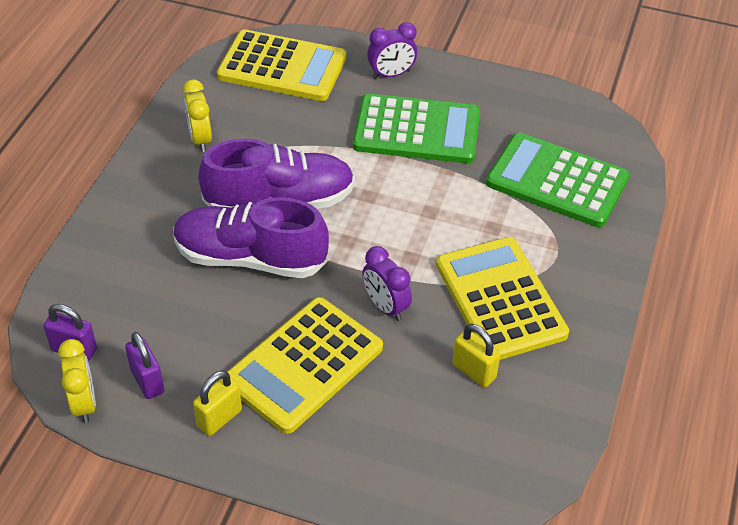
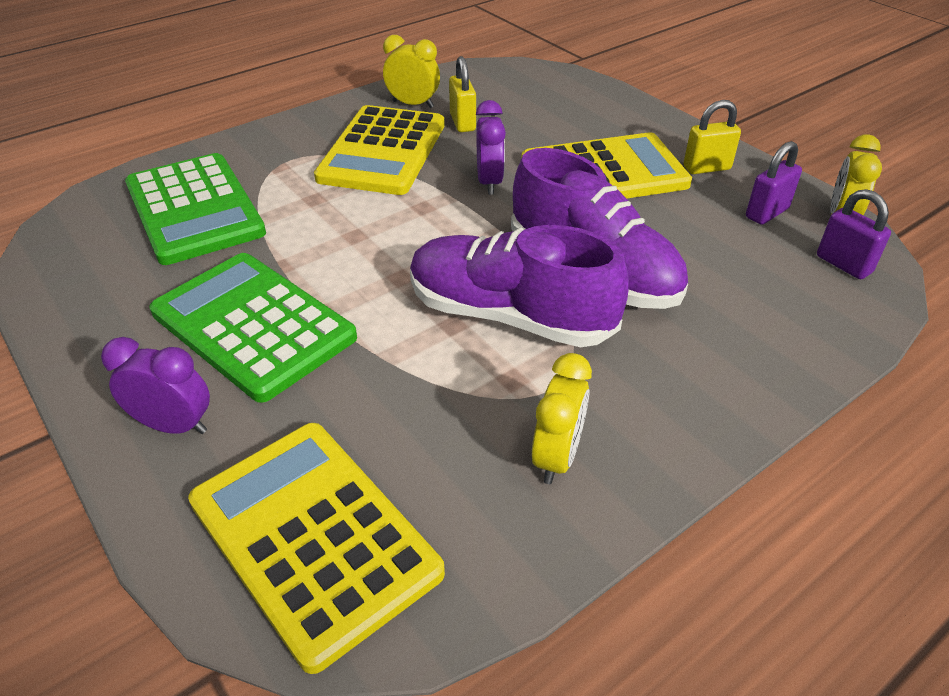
camera: 145 degrees left, 5 degrees down
purple padlock [125,332,164,399] -> purple padlock turned 45 degrees clockwise [746,141,802,225]
none -> yellow clock [383,35,440,108]

